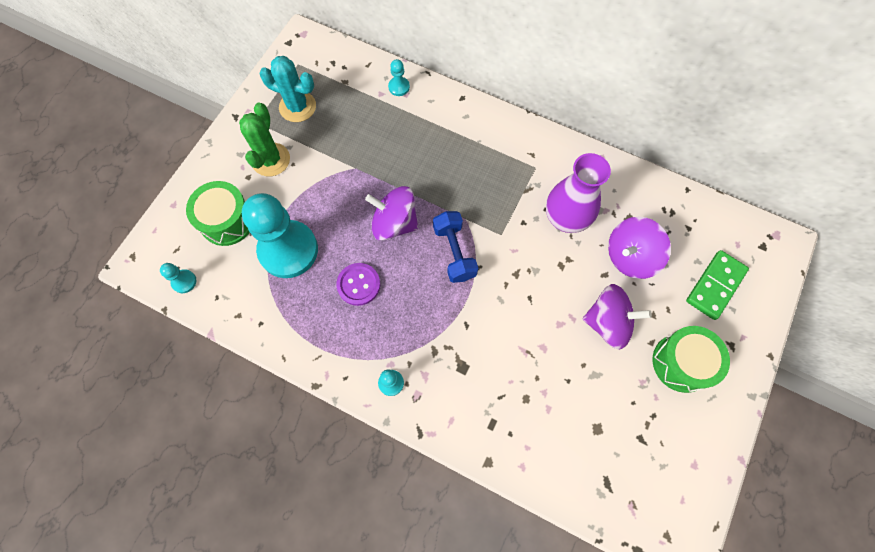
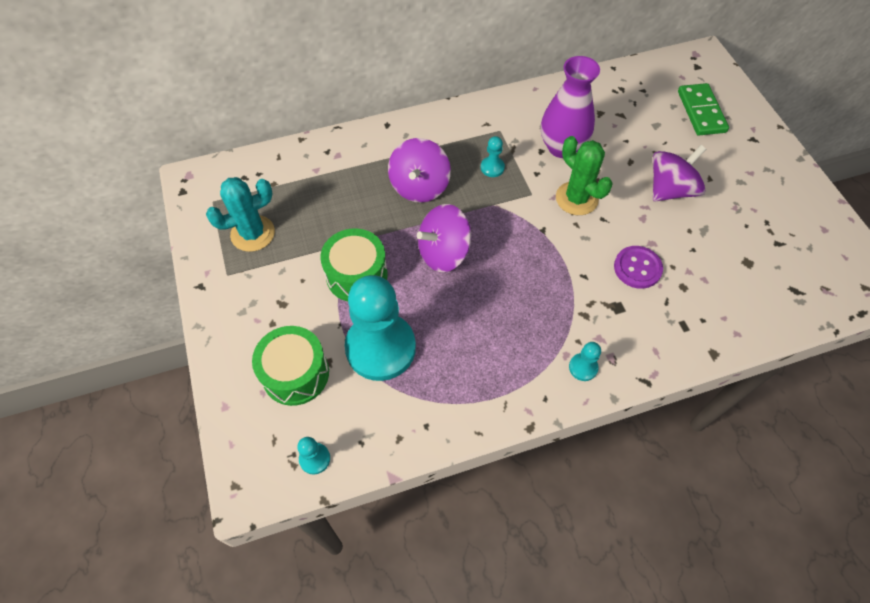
camera: 45 degrees left, 10 degrees down
green cactus [239,103,290,176] -> green cactus moved to [556,136,613,215]
purple button [336,263,380,306] -> purple button moved to [614,246,663,289]
turquoise pawn [388,59,410,96] -> turquoise pawn moved to [481,136,505,177]
blue dumbbell [433,211,478,283] -> none
purple spinning top [608,217,671,279] -> purple spinning top moved to [388,138,451,203]
green drum [653,326,730,393] -> green drum moved to [320,228,388,302]

